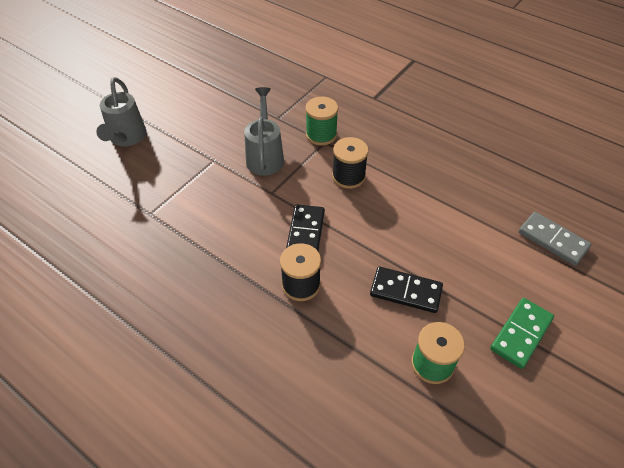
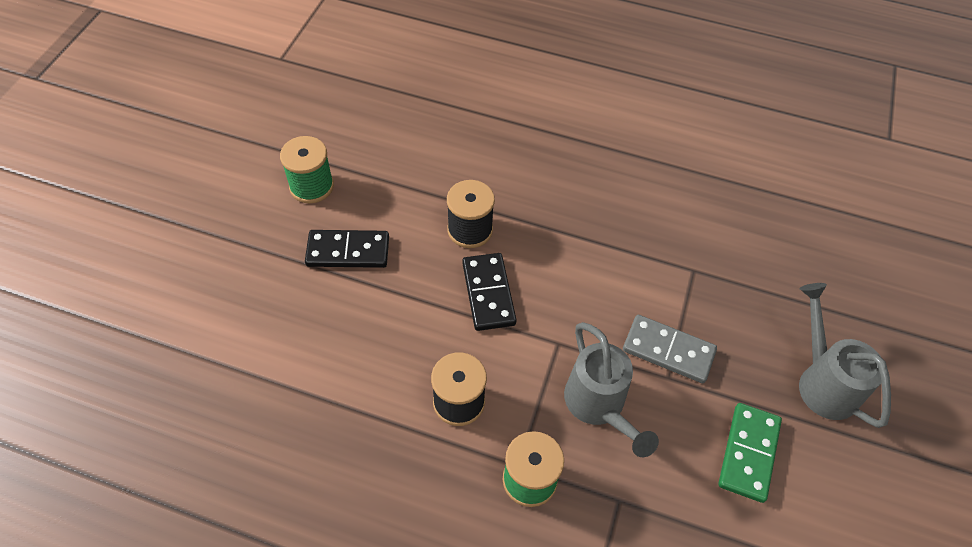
camera: 160 degrees right, 5 degrees up
green domino [490,298,554,369] -> green domino moved to [718,403,782,503]
grey domino [519,212,591,266] -> grey domino moved to [623,315,717,383]

